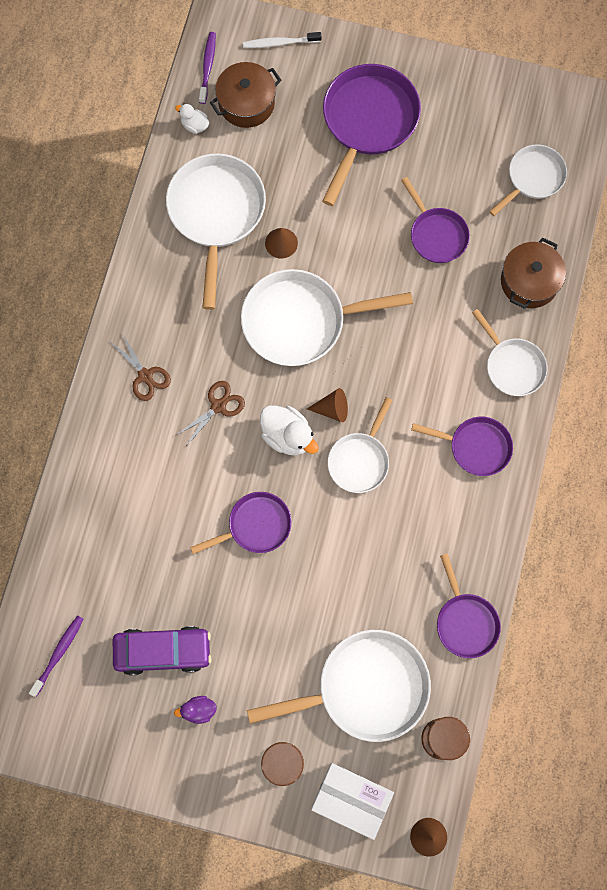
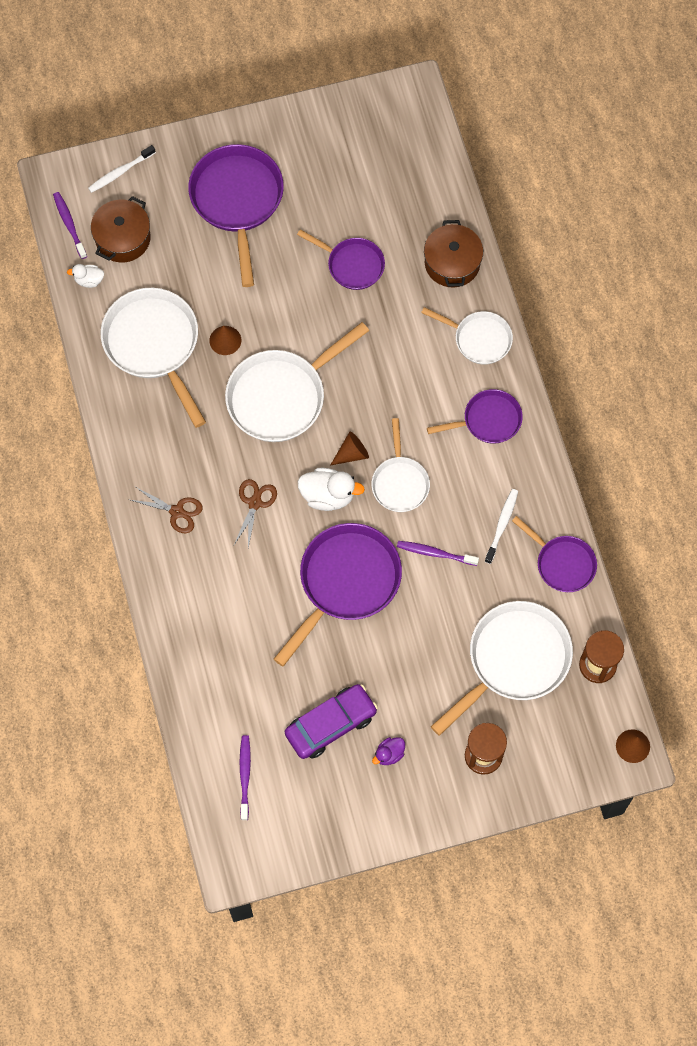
camera: 30 degrees left, 5 degrees down
purple pan [190,492,291,554] -> purple pan [274,523,402,667], size x1.70
white box [311,763,394,840] -> none
white pan [489,145,567,216] -> none
none -> purple toothbrush [397,541,479,566]
none -> white toothbrush [485,489,518,564]

